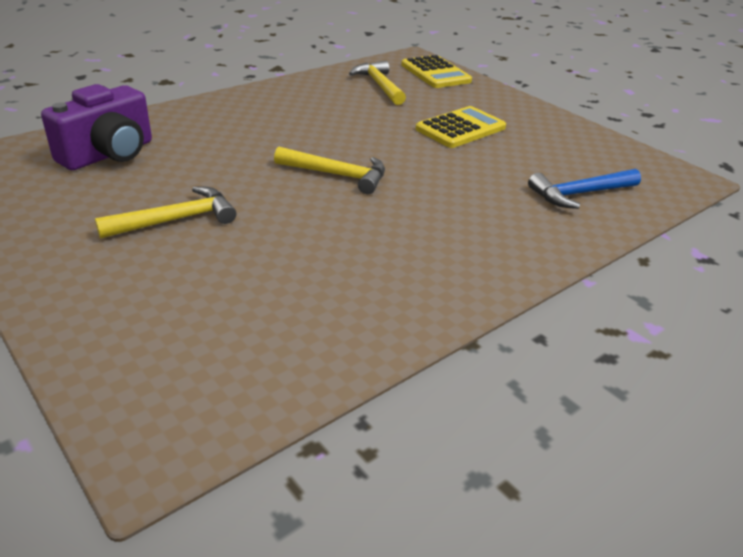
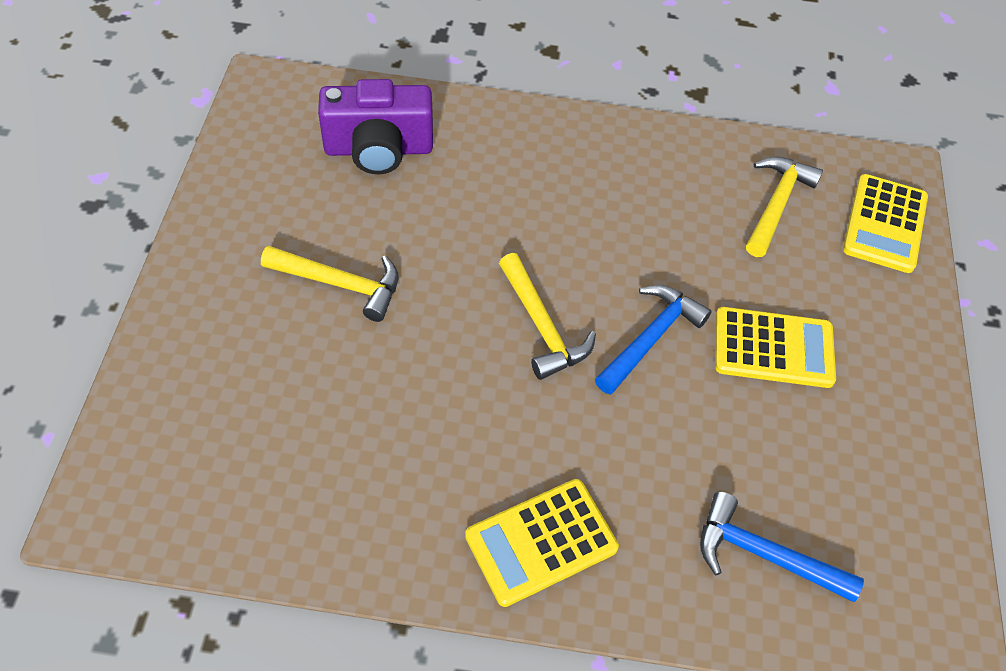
camera: 45 degrees right, 20 degrees up
none -> yellow calculator [465,479,619,607]
none -> blue hammer [595,285,712,395]

